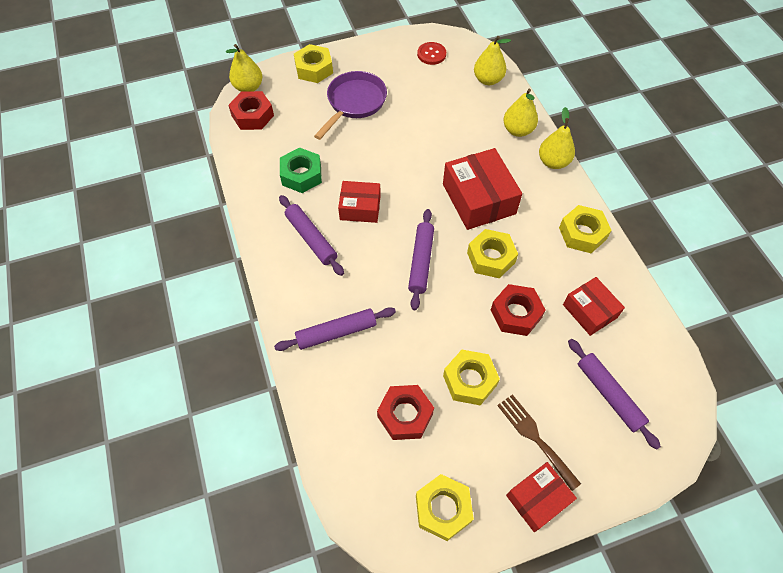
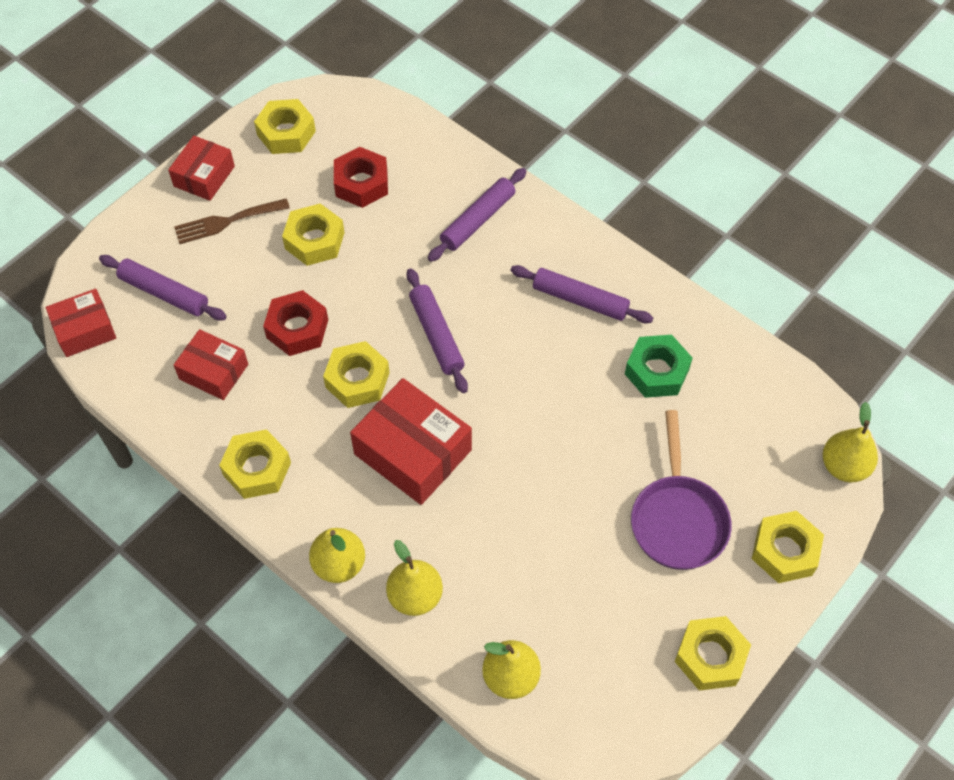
camera: 150 degrees right, 0 degrees up
red nut [228,91,274,130] -> none
red box [338,181,381,223] -> red box moved to [46,289,116,357]
red button [417,42,446,65] -> none
brown fork [497,394,581,491] -> brown fork turned 135 degrees clockwise [174,198,290,244]
none -> yellow nut [674,616,751,691]

